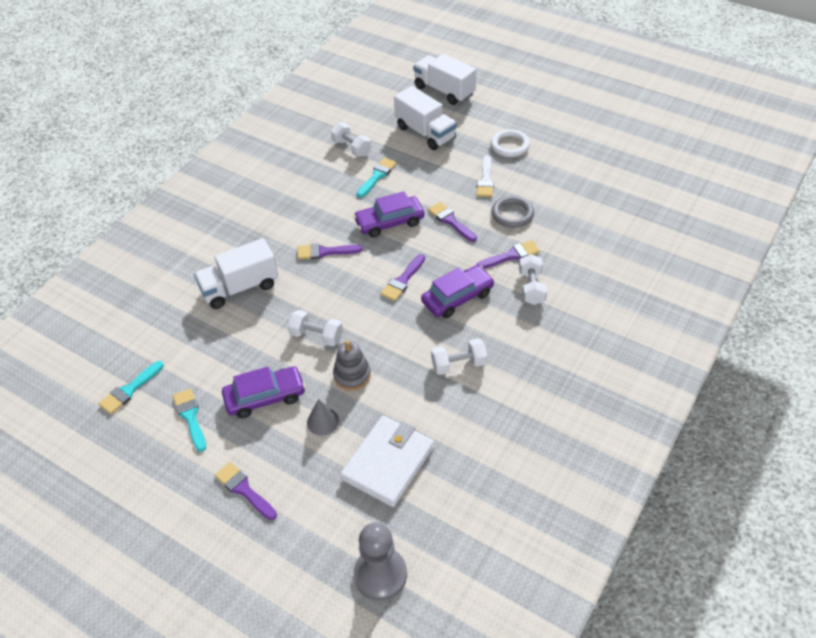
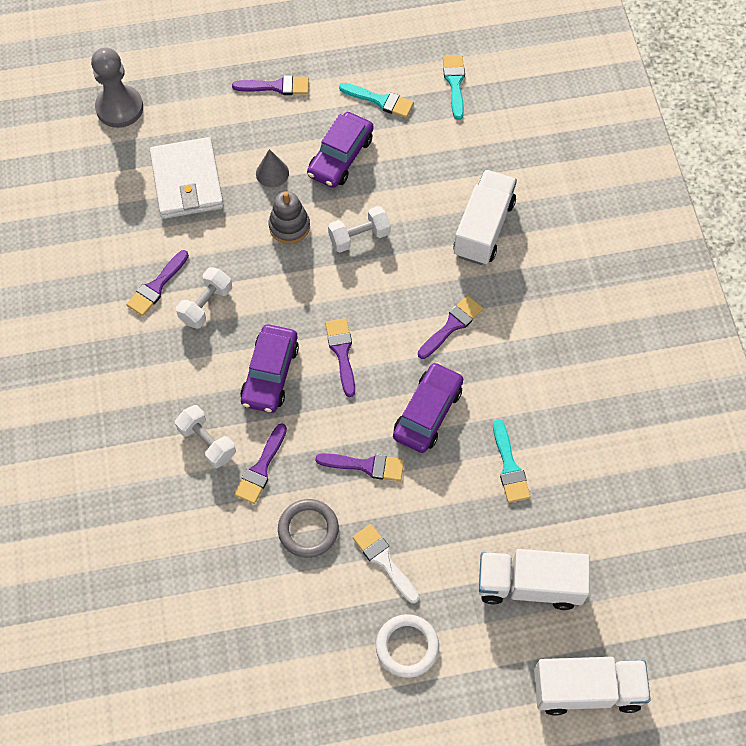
camera: 135 degrees right, 15 degrees up
white dumbbell [331,123,371,157] -> none
none -> purple brush [126,250,189,316]

